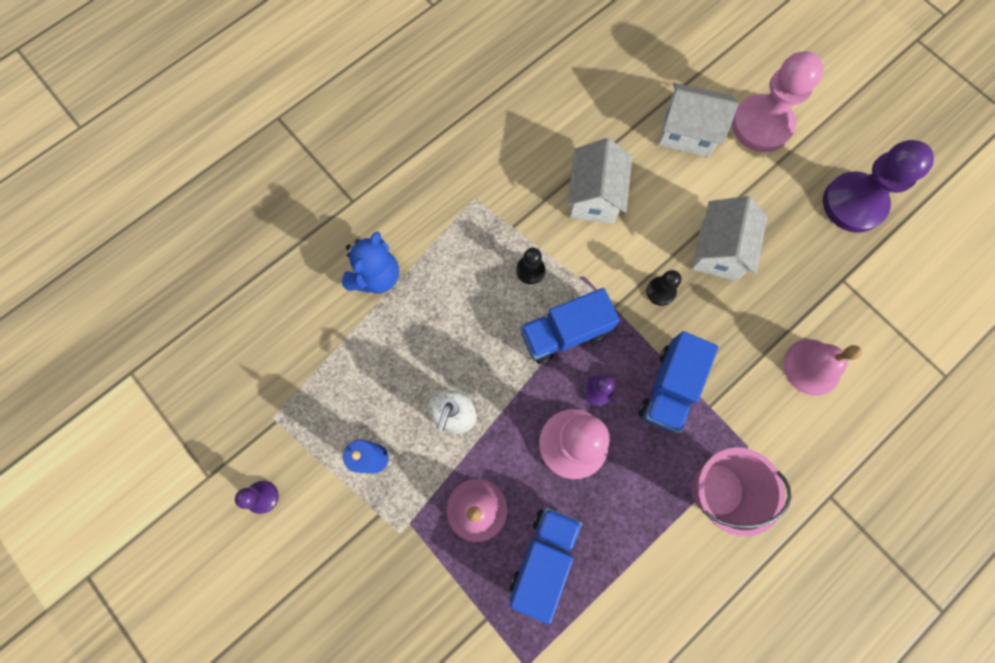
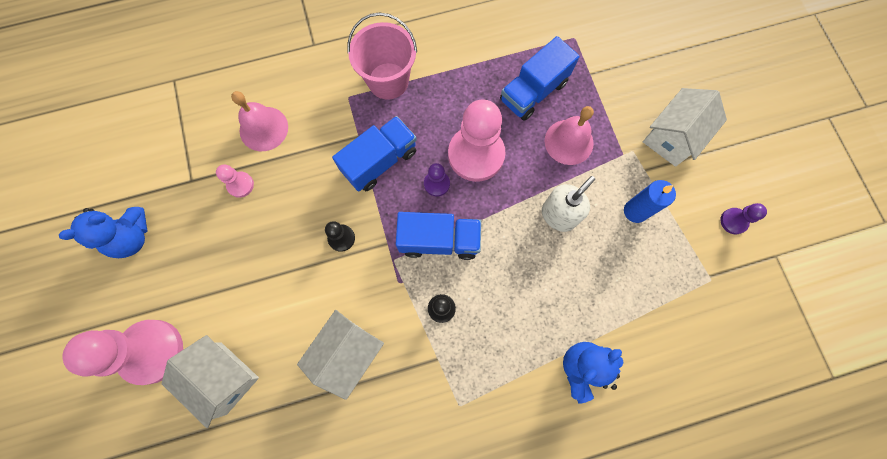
camera: 155 degrees left, 0 degrees up
white house [691,196,767,281] -> white house moved to [643,88,727,167]
purple pawn [823,140,934,233] -> blue teddy bear [59,207,147,258]
none -> pink pawn [216,164,254,198]

